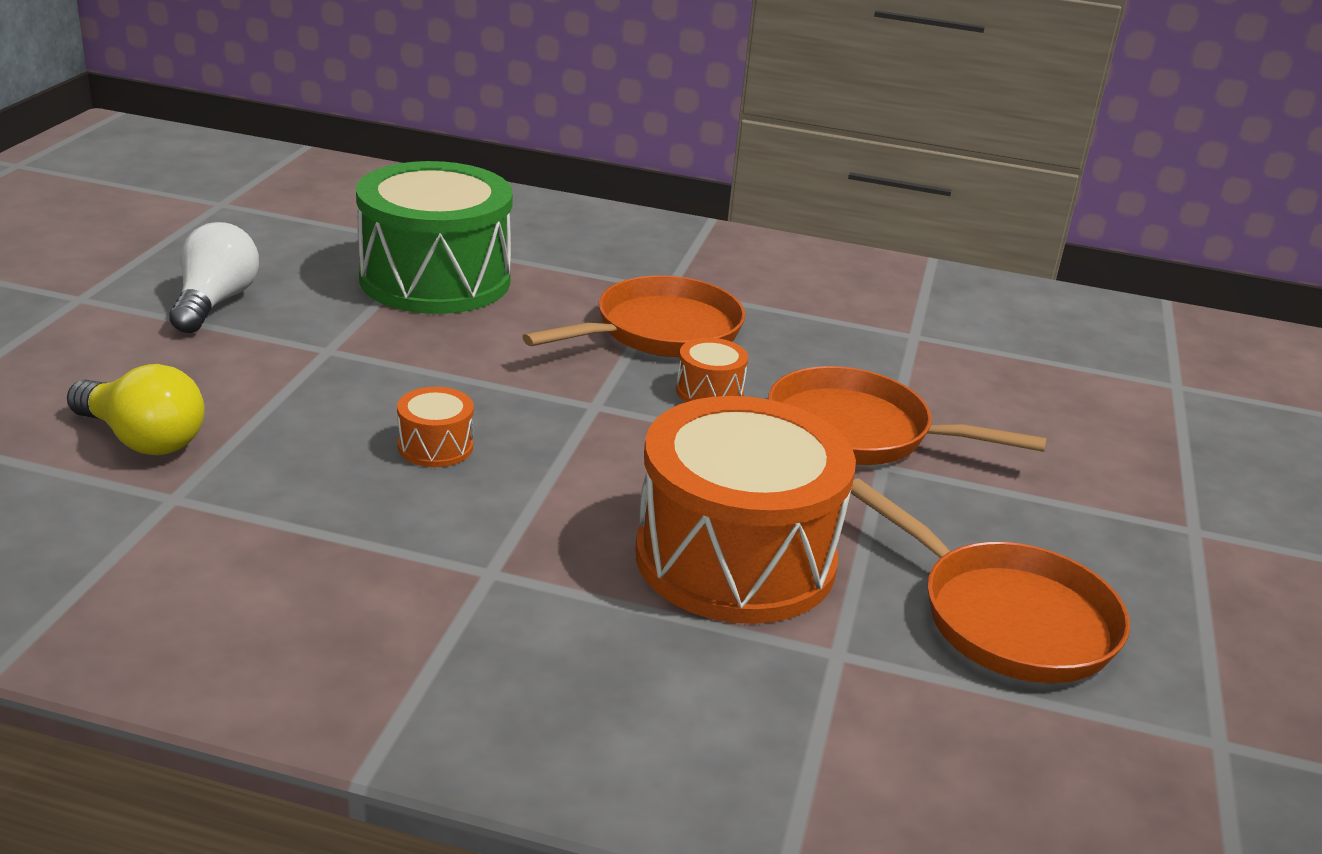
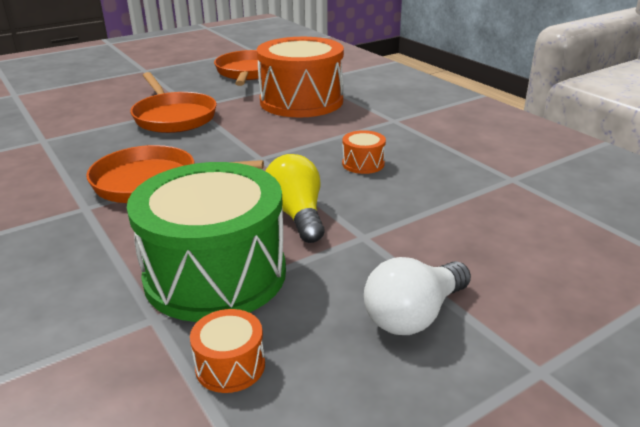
camera: 135 degrees left, 0 degrees up
yellow light bulb [67,364,204,455] -> yellow light bulb moved to [265,154,325,243]
orange drum [676,338,748,402] -> orange drum moved to [190,309,265,393]

